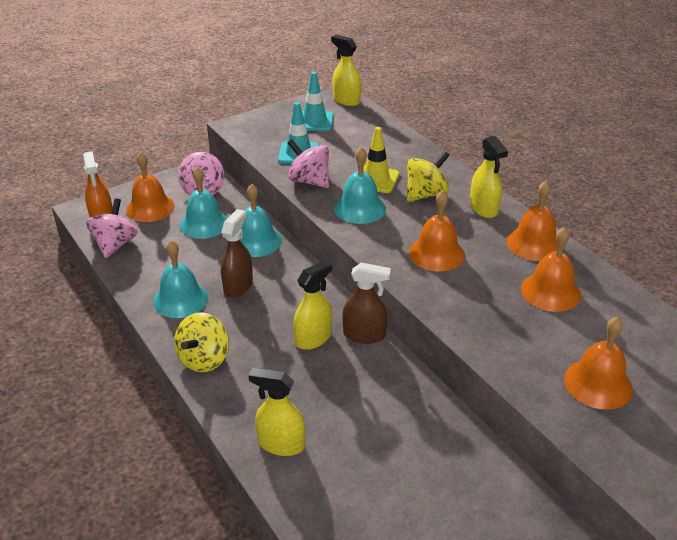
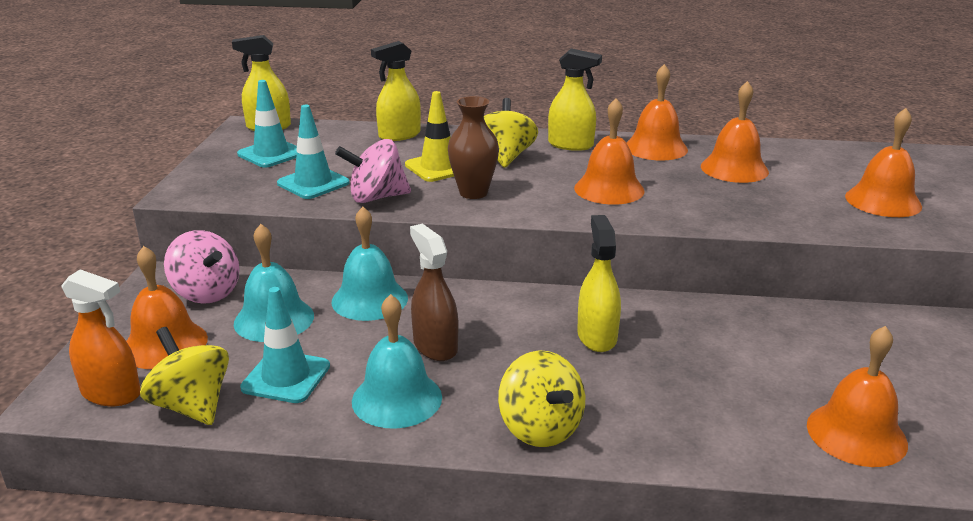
camera: 50 degrees left, 10 degrees down
pink spinning top [86,198,138,258] -> yellow spinning top [140,327,229,425]
yellow spray bottle [248,368,306,456] -> yellow spray bottle moved to [371,41,421,141]
turquoise bell [334,147,386,224] -> brown vase [448,96,499,199]
brown spray bottle [343,262,391,344] -> none
none -> turquoise traffic cone [240,287,330,403]
none -> orange bell [807,326,908,467]

